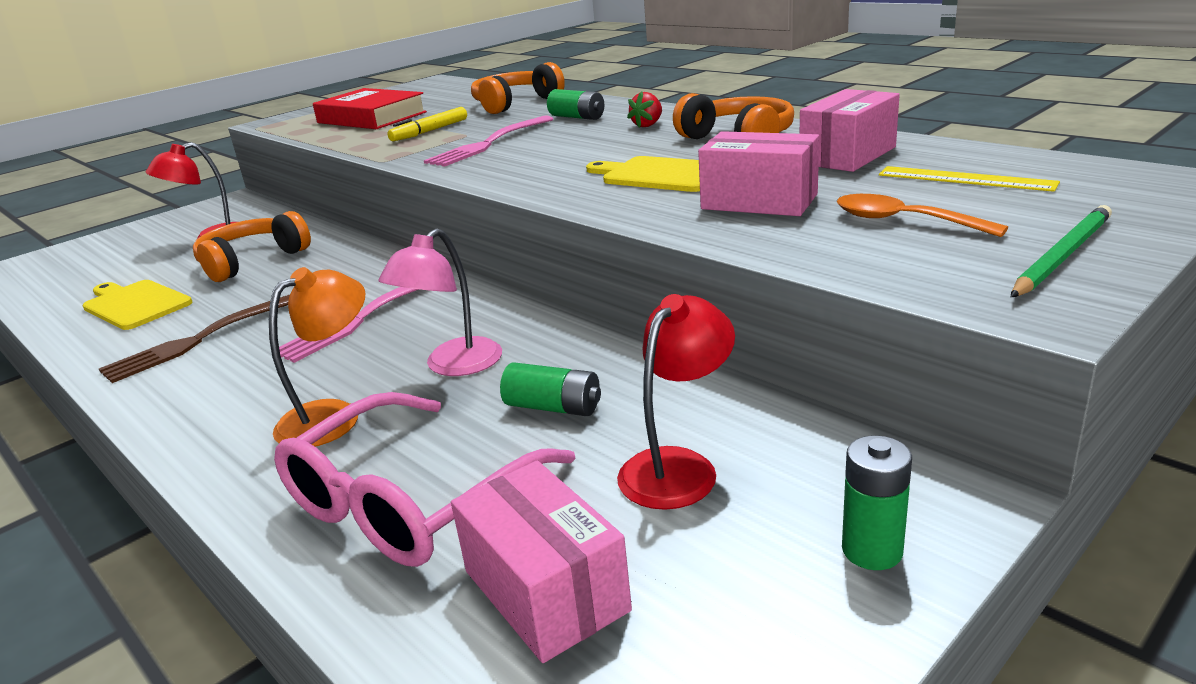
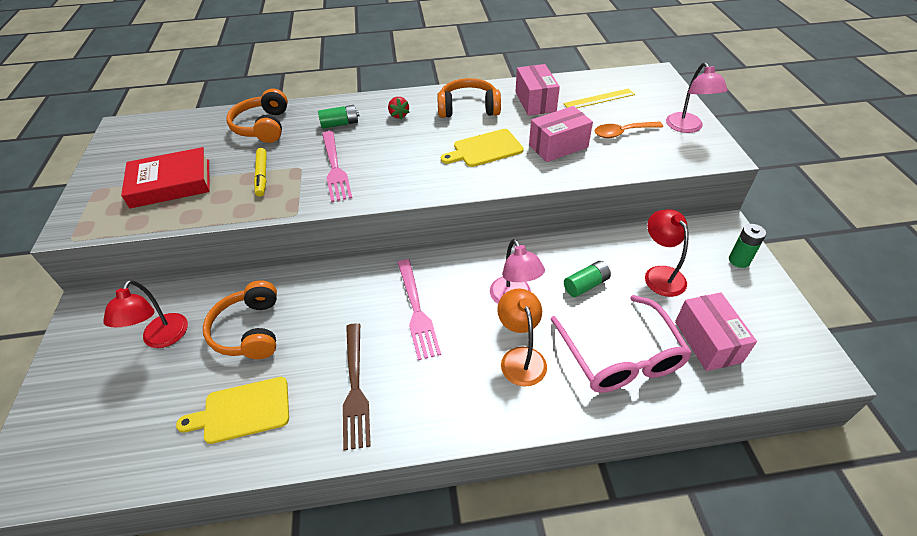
camera: 55 degrees left, 20 degrees up
pink box [451,461,632,663] -> pink box turned 75 degrees clockwise [675,292,757,371]
green pencil [1011,205,1112,297] -> pink lamp [666,62,728,133]

